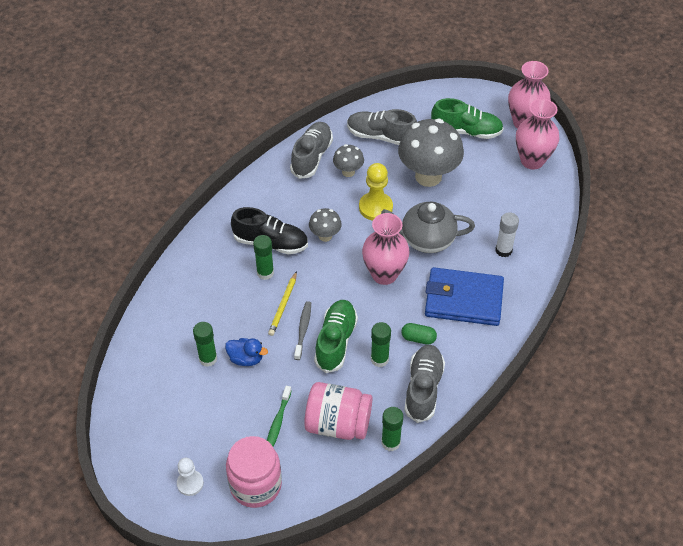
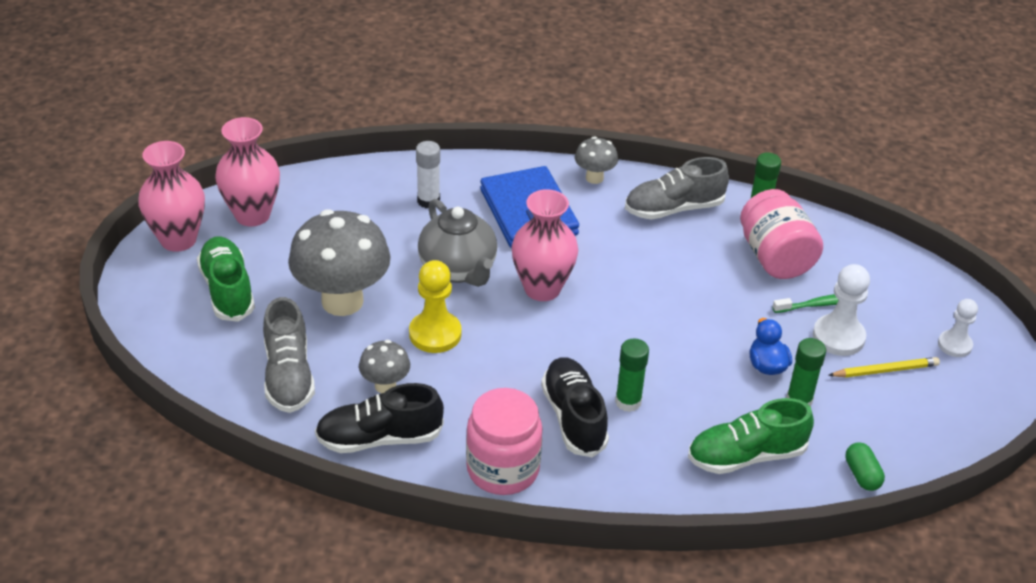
camera: 120 degrees left, 10 degrees down
pink jar [226,436,282,508] -> pink jar moved to [466,388,543,495]
yellow pencil [268,271,297,336] -> yellow pencil moved to [828,357,940,378]
grey shoe [290,122,333,179] -> black shoe [315,383,444,453]
grey toothbrush [294,301,311,360] -> none
grey mushroom [309,208,342,242] -> grey mushroom moved to [575,136,618,184]
green shoe [314,300,358,373] -> green shoe moved to [688,398,814,474]
green glue stick [371,322,391,367] -> none
green capsule [401,323,437,345] -> green capsule moved to [845,442,885,491]
none -> white pawn [813,264,870,356]

